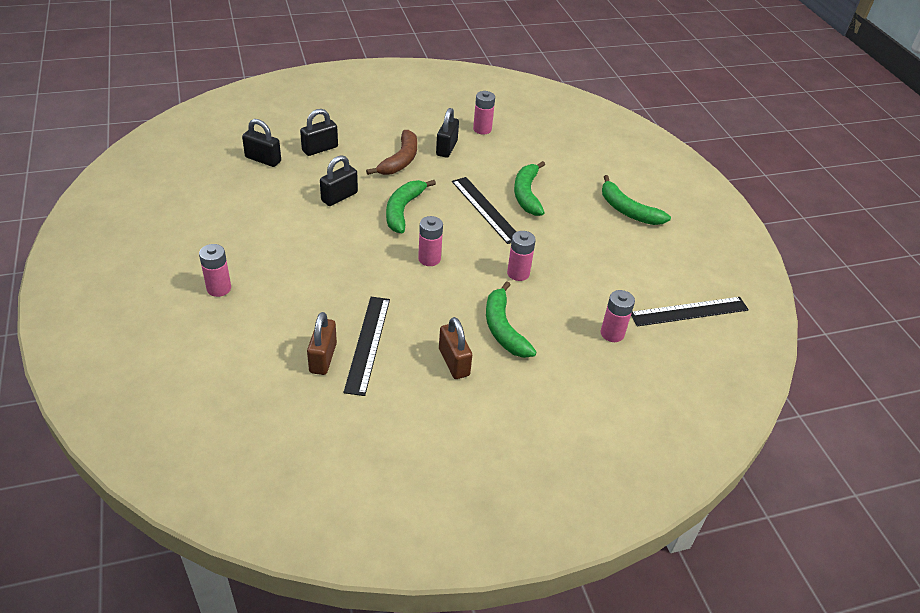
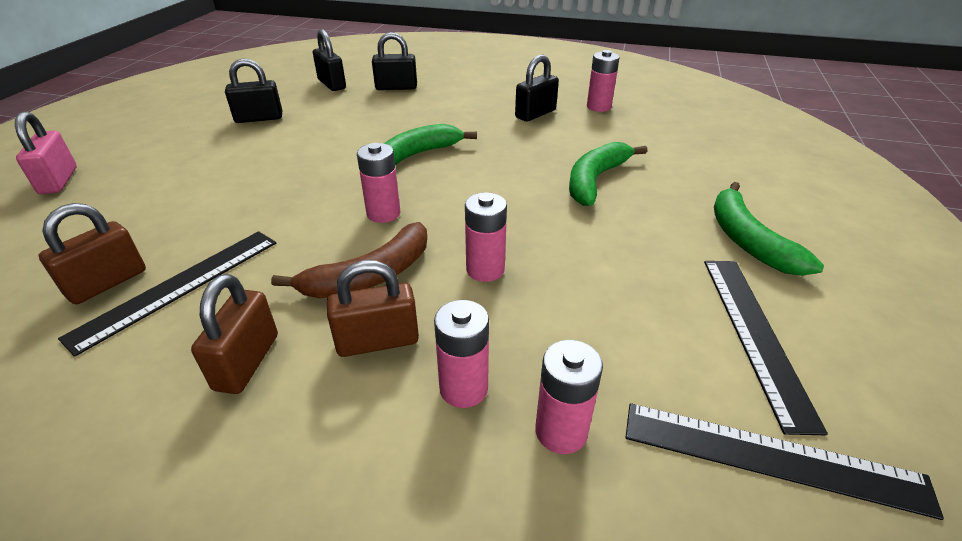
camera: 35 degrees right, 5 degrees down
pink battery [199,244,231,297] -> pink battery moved to [434,300,489,408]
black padlock [320,155,358,206] -> black padlock moved to [225,58,282,123]
brown banana [366,130,417,175] -> brown banana moved to [271,222,427,298]
black ruler [452,177,516,244] -> black ruler moved to [704,261,828,435]
green banana [486,281,537,358] -> brown padlock [327,260,419,357]
none -> pink padlock [15,111,77,194]

